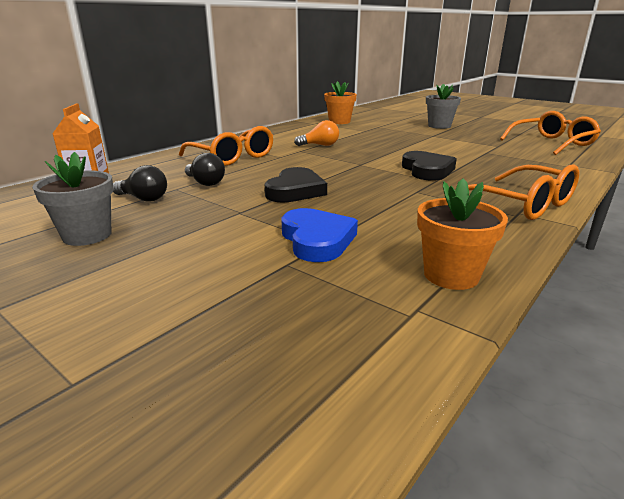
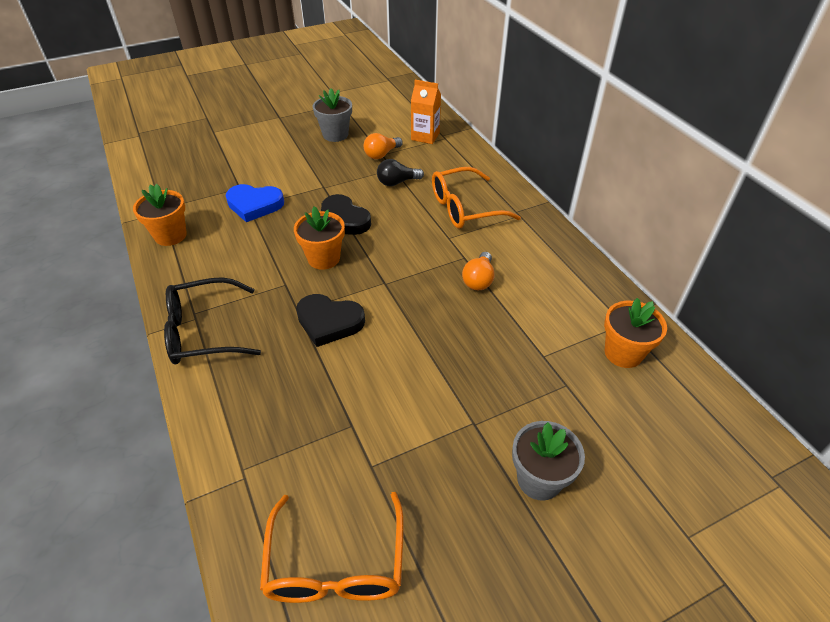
camera: 115 degrees right, 20 degrees up
black light bulb [113,165,167,202] -> orange light bulb [364,133,403,159]
orange glasses [468,164,579,220] -> black glasses [164,277,261,364]
none -> orange flower pot [294,206,345,270]

